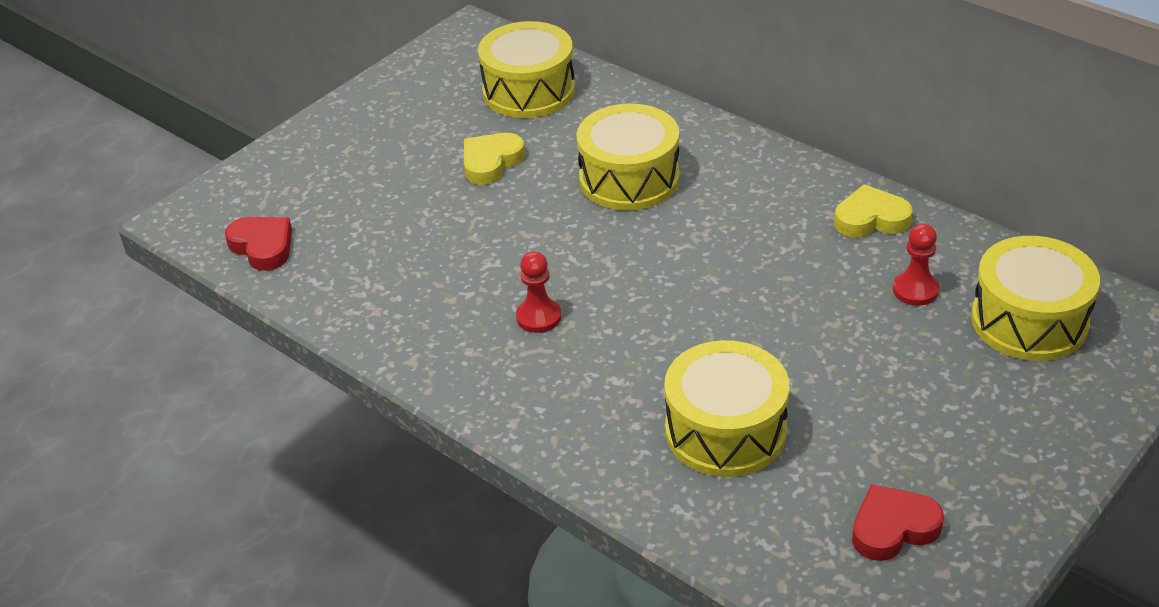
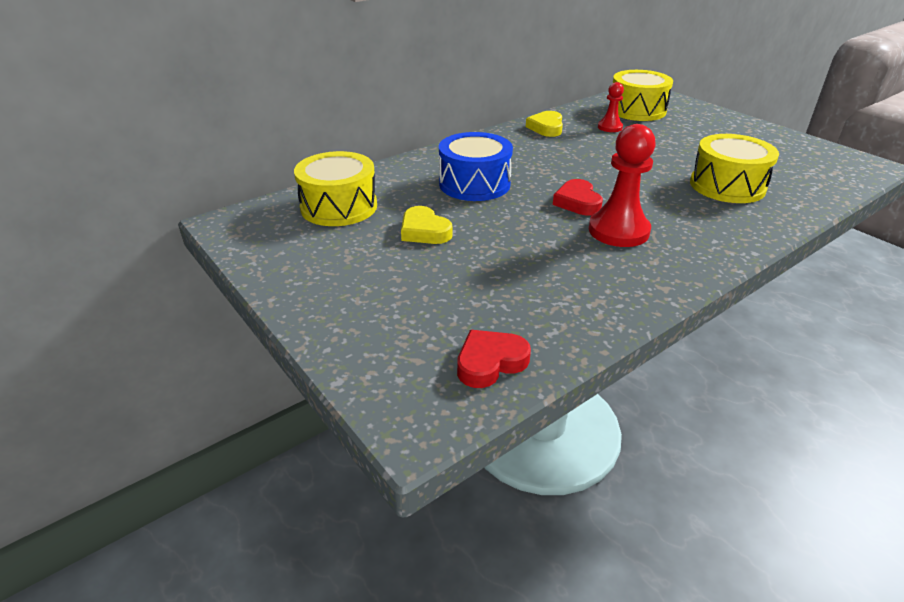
camera: 80 degrees left, 5 degrees down
red pawn [516,251,561,333] -> red pawn [589,124,656,247], size x1.81
yellow drum [576,103,680,210] -> blue drum [439,132,513,201]
red heart [852,484,944,561] -> red heart moved to [553,179,603,216]

